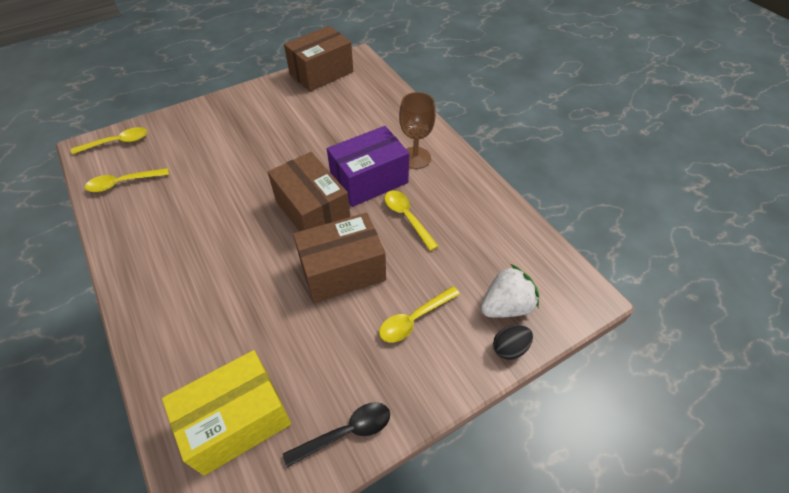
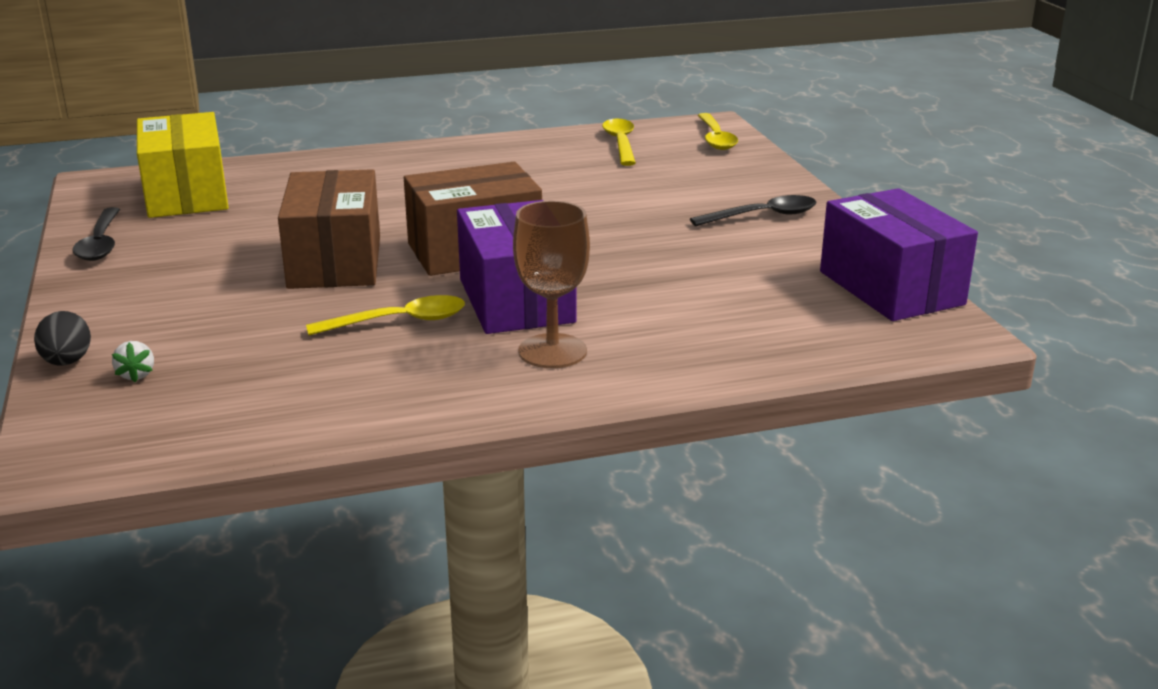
camera: 105 degrees right, 25 degrees down
brown box [284,26,353,92] -> purple box [820,188,978,321]
yellow spoon [379,286,460,342] -> none
white strawberry [481,264,539,318] -> white strawberry [112,341,154,382], size x0.45
none -> black spoon [690,195,816,226]

